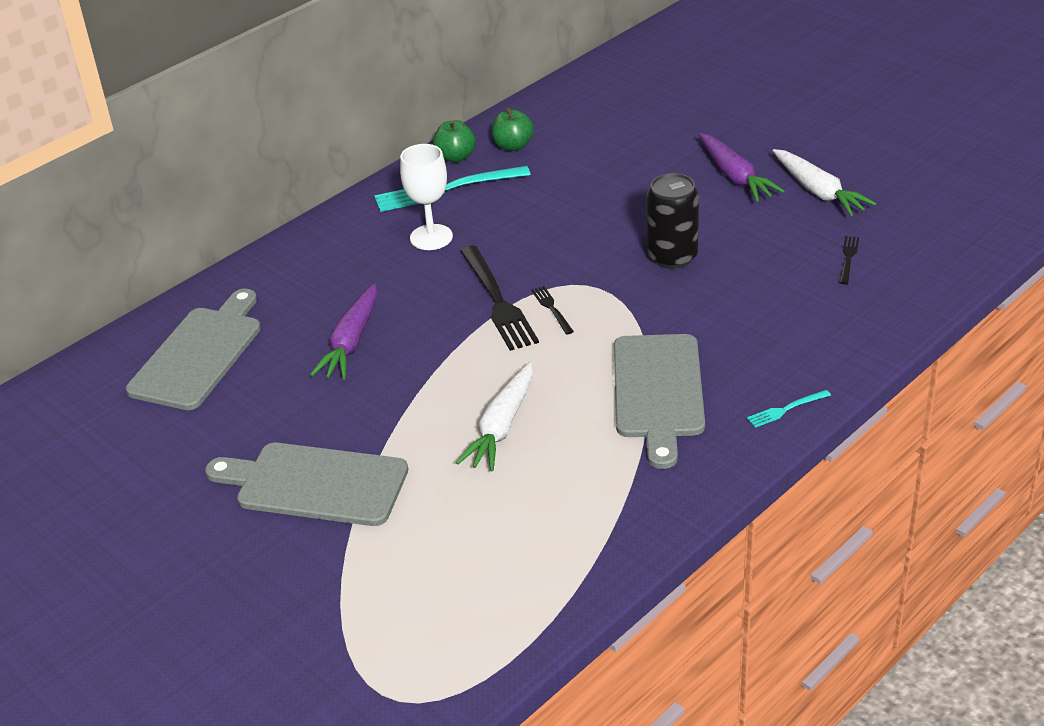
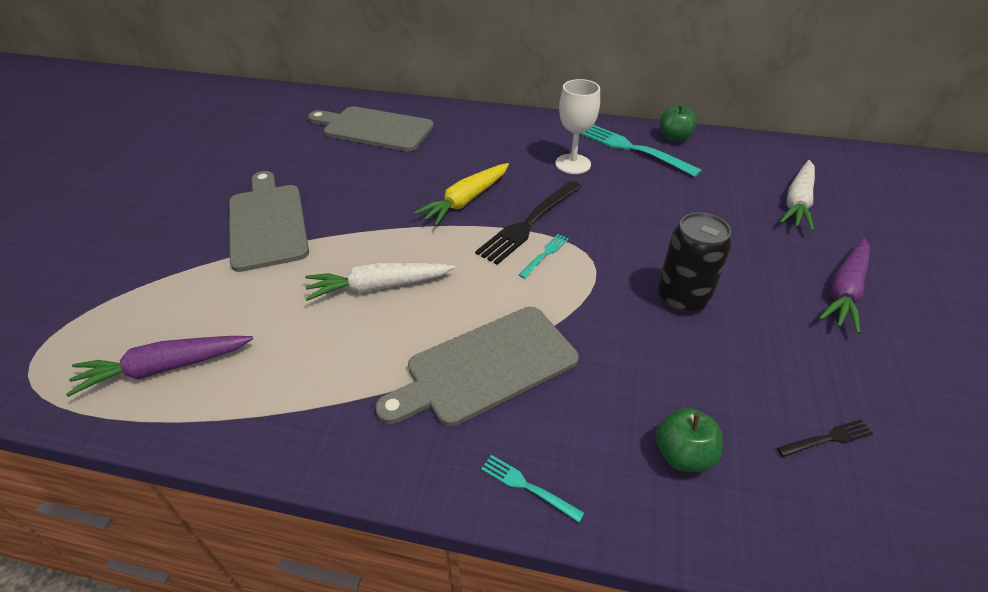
camera: 55 degrees right, 5 degrees up
grey cutting board [126,289,261,410] -> grey cutting board turned 150 degrees counterclockwise [308,106,434,152]
purple carrot [310,283,377,380] -> purple carrot moved to [66,336,253,397]
green apple [492,108,534,151] -> green apple moved to [656,408,723,472]
black fork [531,286,574,335] -> turquoise fork [519,234,569,279]
white carrot [773,149,876,216] -> white carrot moved to [780,160,815,231]
none -> yellow carrot [414,163,509,226]

